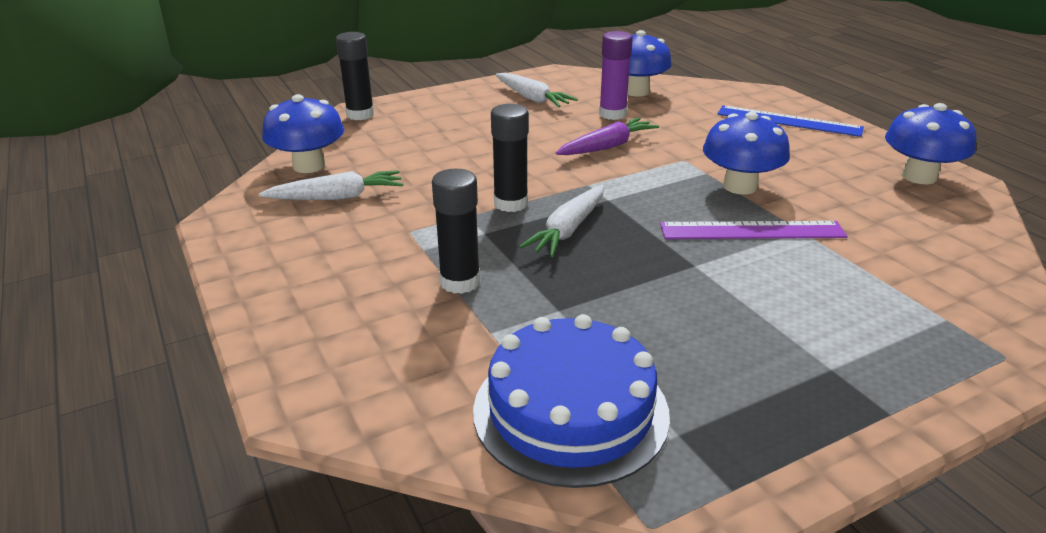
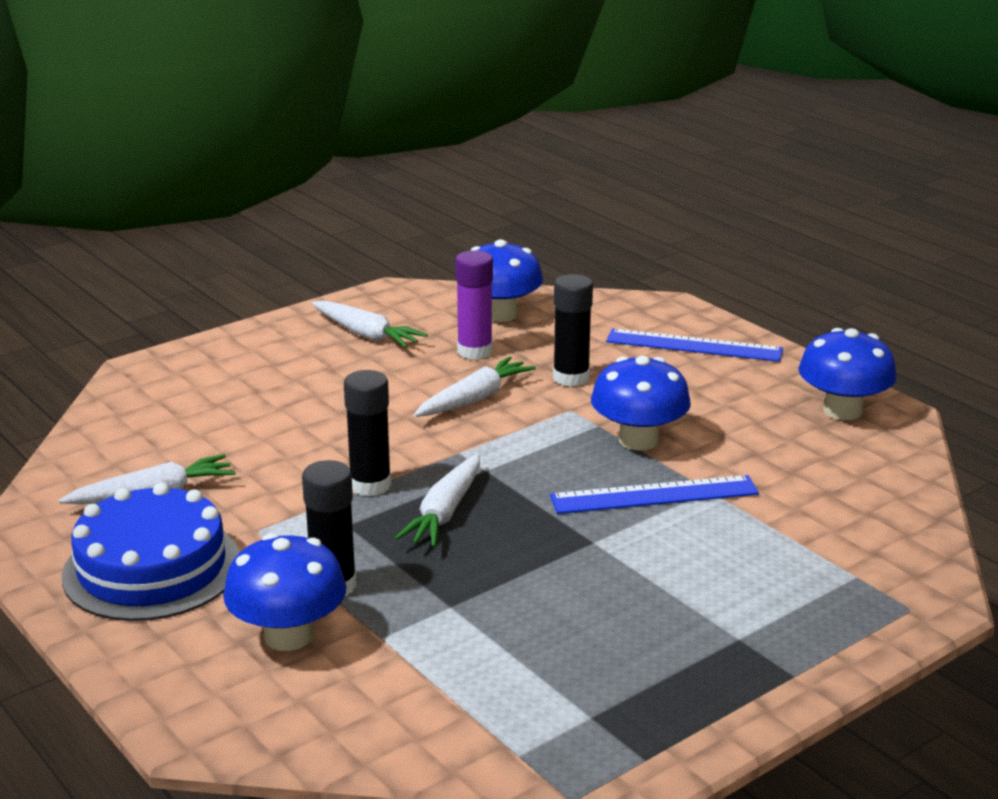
camera: 10 degrees left, 5 degrees down
blue mushroom [262,94,344,173] -> blue mushroom moved to [223,533,347,651]
black glue stick [336,32,374,120] -> black glue stick moved to [553,274,593,387]
blue cake [473,314,670,488] -> blue cake moved to [62,483,240,621]
purple carrot [556,117,659,155] -> white carrot [414,356,536,417]
purple ruler [660,221,848,239] -> blue ruler [550,475,759,514]

